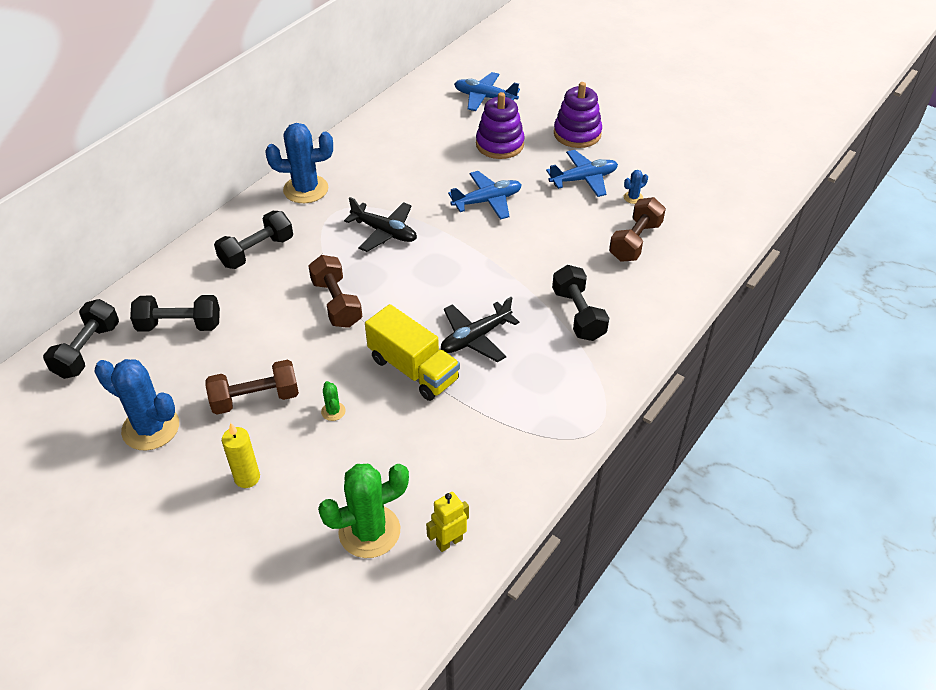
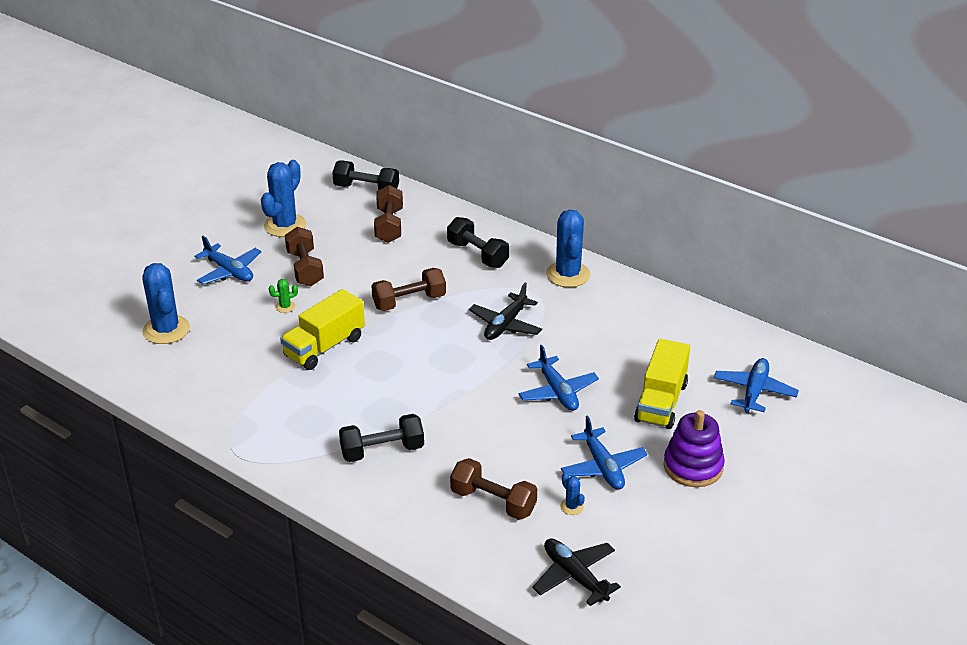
camera: 90 degrees right, 10 degrees down
black dumbbell [130,295,220,332] -> brown dumbbell [374,185,403,243]
yellow candle [222,423,260,488] -> blue plane [194,236,261,284]
green cactus [318,464,409,558] -> blue cactus [142,263,190,344]
yellow robot [426,492,469,552] -> none
black plane [441,297,519,362] -> black plane moved to [532,538,621,606]
purple stacking toy [476,92,525,159] -> yellow truck [634,339,690,429]

